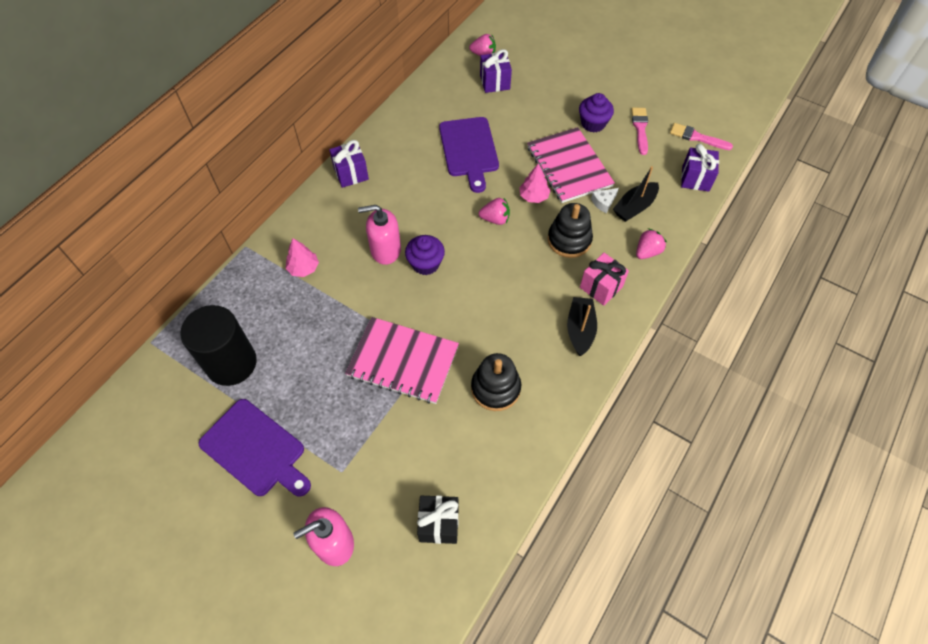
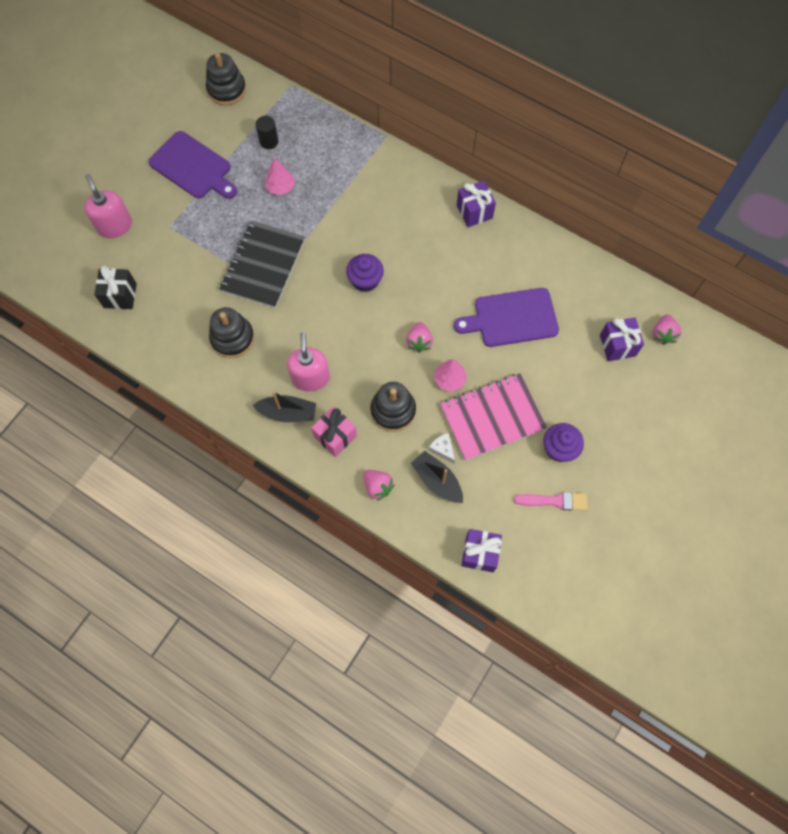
camera: 90 degrees right, 10 degrees up
black cylinder [180,305,257,386] -> black cylinder [255,116,279,149], size x0.46
purple cutting board [198,399,311,497] -> purple cutting board turned 90 degrees counterclockwise [148,131,237,199]
pink tree [285,238,319,277] -> pink tree moved to [265,158,295,195]
pink notebook [345,317,459,404] -> black notebook [220,221,305,308]
pink soap dispenser [358,205,401,265] -> pink soap dispenser moved to [287,332,330,392]
pink brush [670,123,733,150] -> none
none -> black stacking toy [206,53,246,105]

